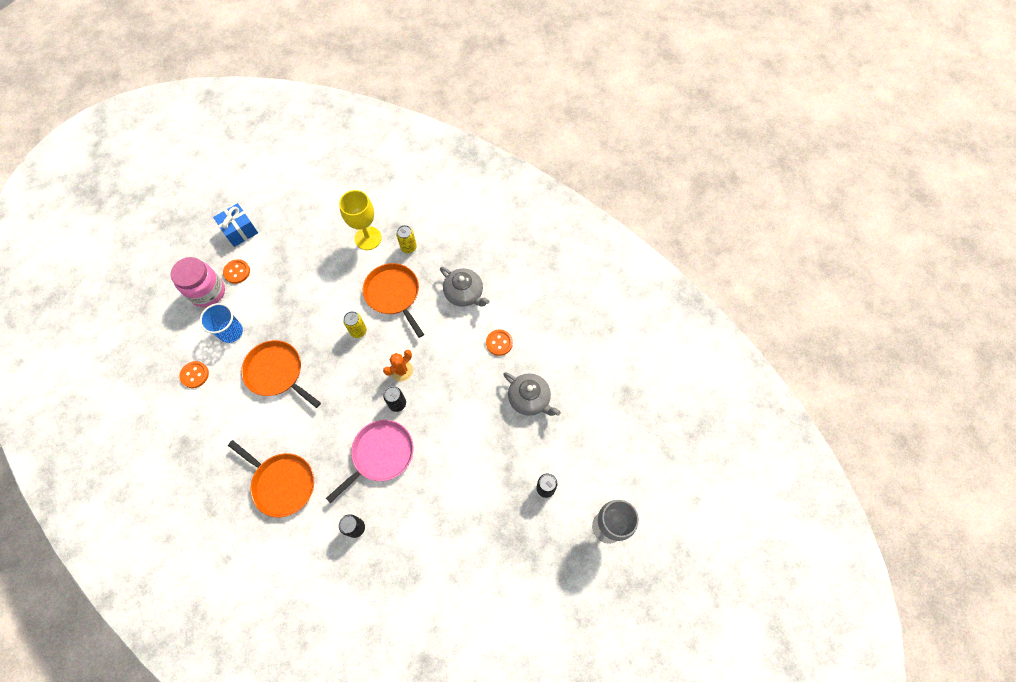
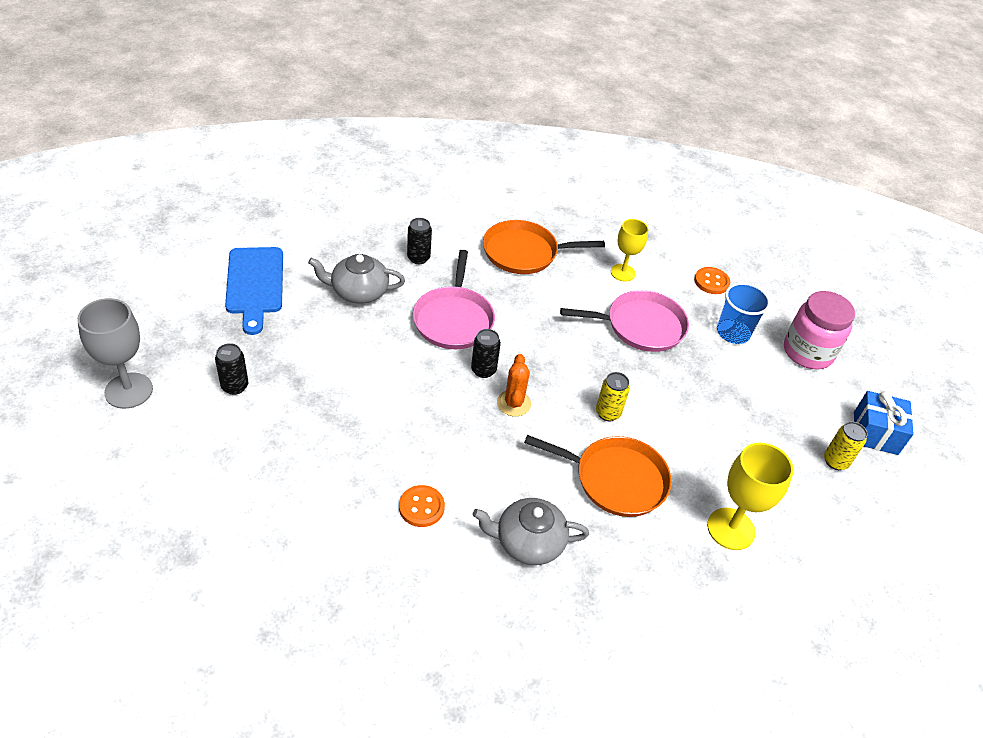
camera: 135 degrees right, 20 degrees down
orange button [223,259,250,284] -> none
orange pan [241,340,321,408] -> pink pan [560,290,689,352]
yellow can [396,225,417,253] -> yellow can moved to [824,421,868,470]
grey teapot [503,372,561,416] -> grey teapot moved to [308,254,405,304]
none -> blue cutting board [225,247,283,335]
none -> yellow goblet [611,219,648,282]

